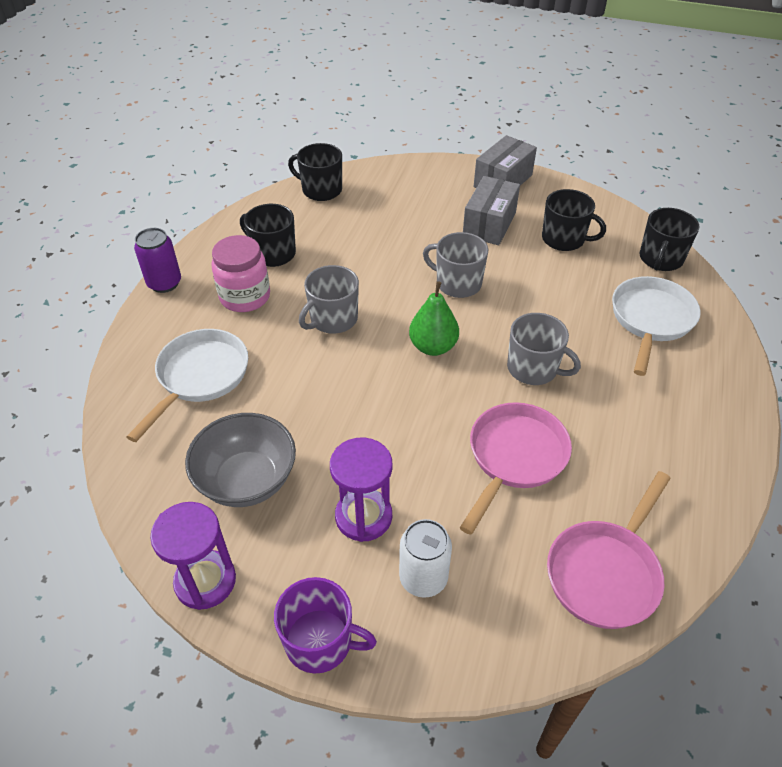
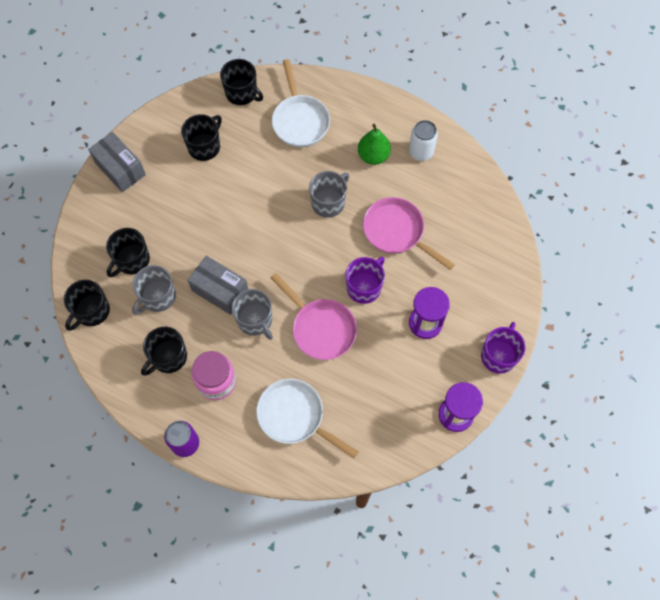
camera: 80 degrees left, 20 degrees up
grey bowl [185,413,296,507] -> none
white can [399,519,452,598] -> white can moved to [409,120,438,161]
green pear [409,281,459,356] -> green pear moved to [358,124,391,165]
grey mug [423,232,488,298] -> grey mug moved to [132,265,176,315]
grey box [463,176,520,245] -> grey box moved to [187,256,248,315]
pink pan [547,471,671,629] -> pink pan moved to [270,273,357,360]
white pan [612,276,701,376] -> white pan turned 135 degrees counterclockwise [272,59,330,147]
none -> black mug [106,228,150,277]
none -> purple mug [345,257,385,304]

